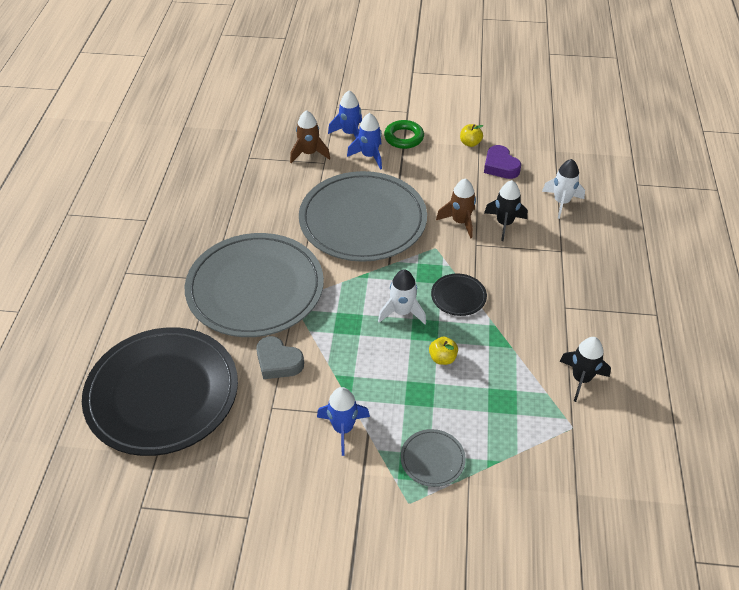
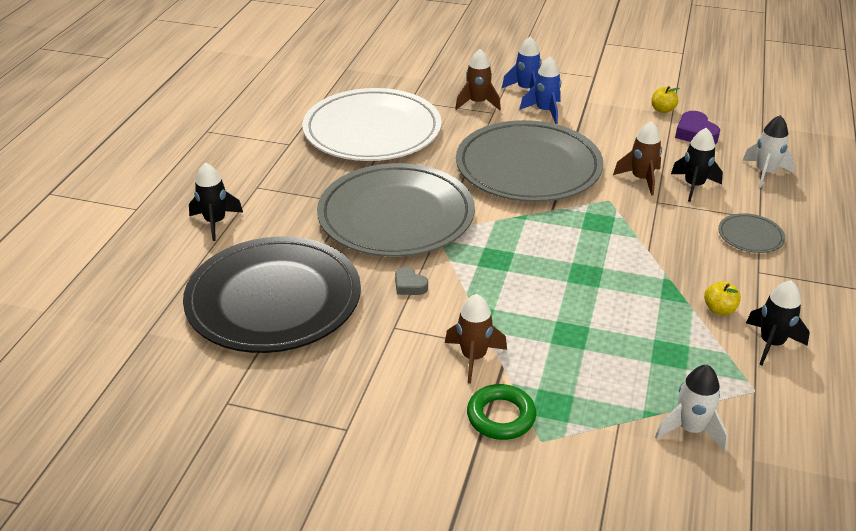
camera: 10 degrees right, 10 degrees down
grey heart [256,336,304,379] -> grey heart [395,267,428,295], size x0.63
blue rocket [317,387,370,456] -> brown rocket [445,294,507,384]
white rocket [378,269,426,324] -> white rocket moved to [655,365,728,451]
green ring [384,120,424,149] -> green ring moved to [467,384,536,440]
grey plate [400,429,466,487] -> grey plate moved to [718,213,785,253]
yellow apple [429,337,458,365] -> yellow apple moved to [704,281,741,315]
black plate [431,273,487,316] -> none
none -> black rocket [189,163,243,241]
none -> white plate [302,88,442,161]

